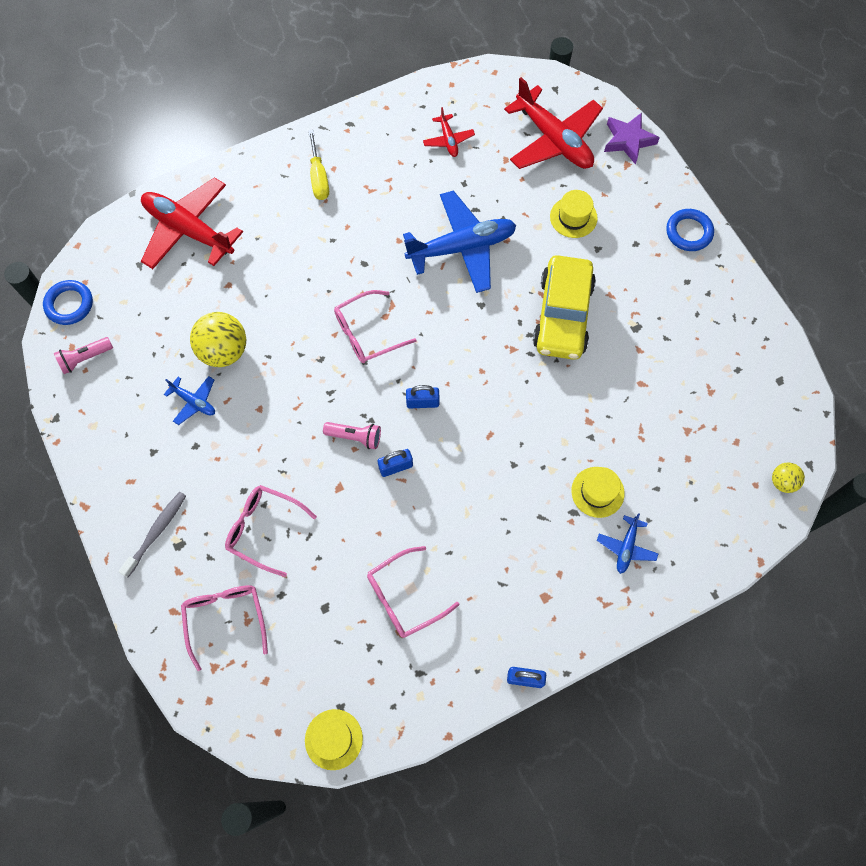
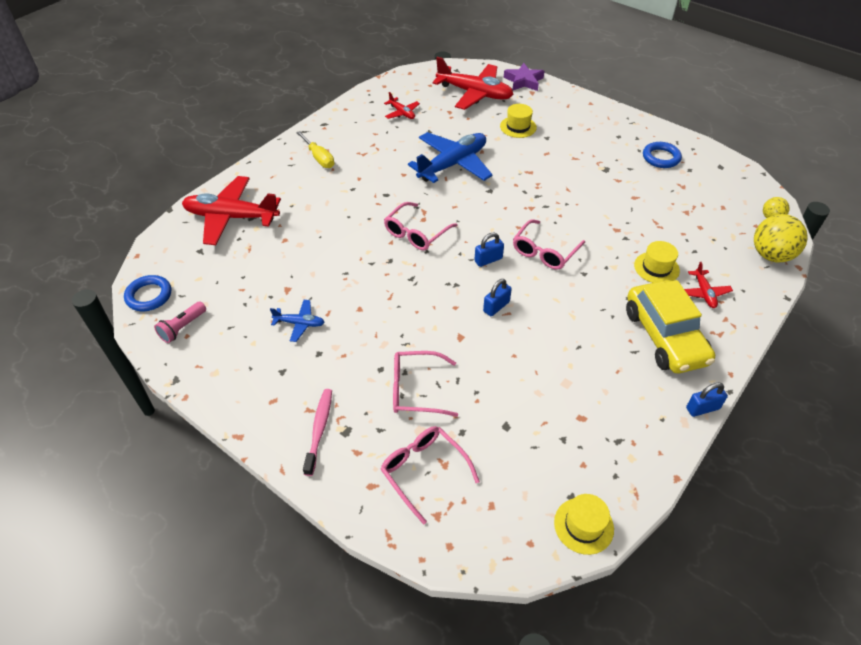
camera: 25 degrees left, 20 degrees down
grey toothbrush [118,492,186,577] -> pink toothbrush [303,389,332,476]
yellow ball [190,312,246,367] -> yellow ball moved to [754,214,808,262]
pink flashlight [323,422,381,449] -> none
pink glasses [367,546,459,638] -> pink glasses moved to [513,219,585,270]
yellow car [533,255,596,360] -> yellow car moved to [626,280,715,373]
blue plane [597,513,658,574] -> red plane [684,262,733,308]
blue ring [666,209,714,251] -> blue ring moved to [643,142,682,168]

